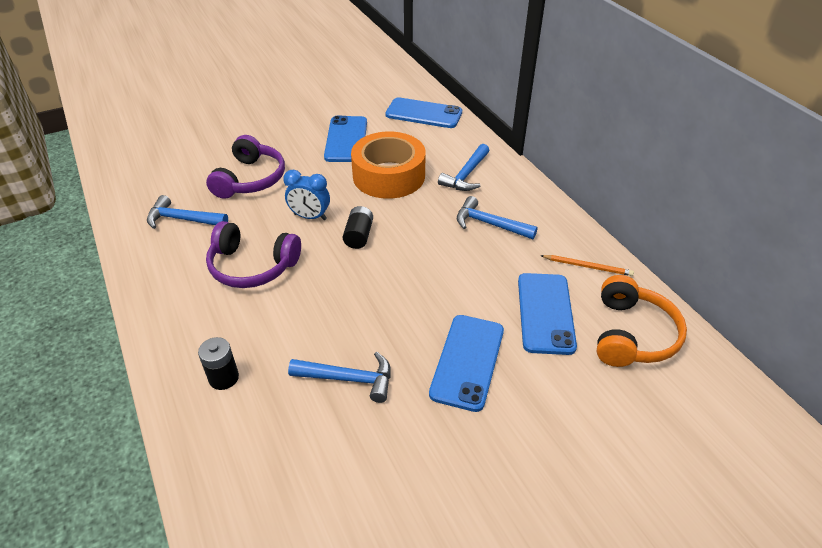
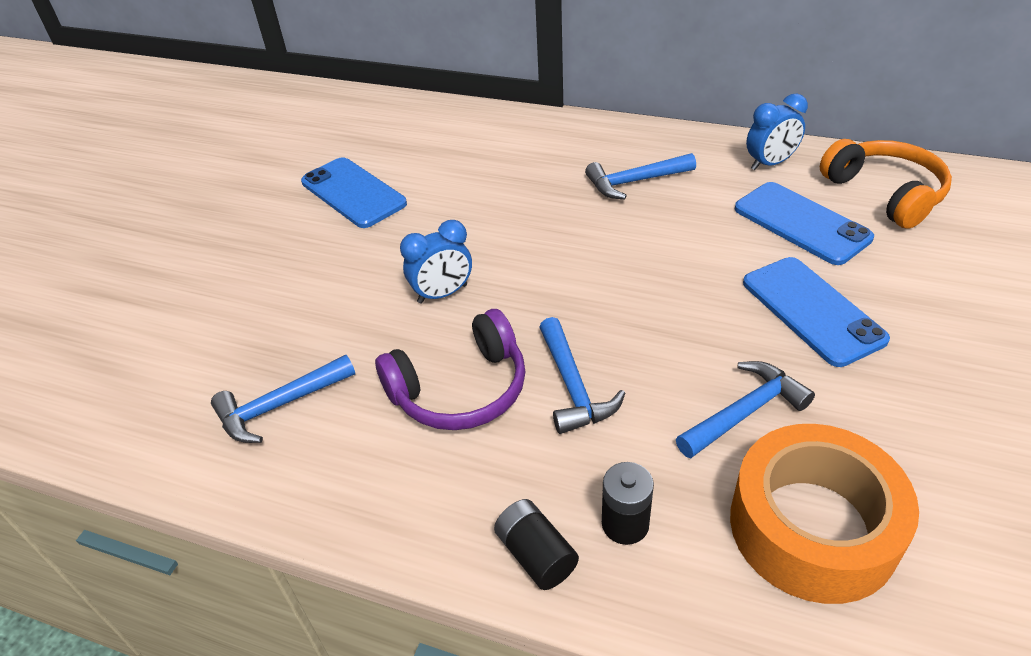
camera: 40 degrees left, 0 degrees up
purple headphones [206,135,285,199] -> none
black battery [343,206,373,249] -> black battery moved to [494,499,579,590]
orange tape [351,132,426,199] -> orange tape moved to [730,424,919,604]
blue phone [385,97,462,128] -> none
blue hammer [438,144,490,191] -> blue hammer moved to [539,317,625,434]
orange pencil [540,255,634,276] -> blue clock [746,93,808,170]

